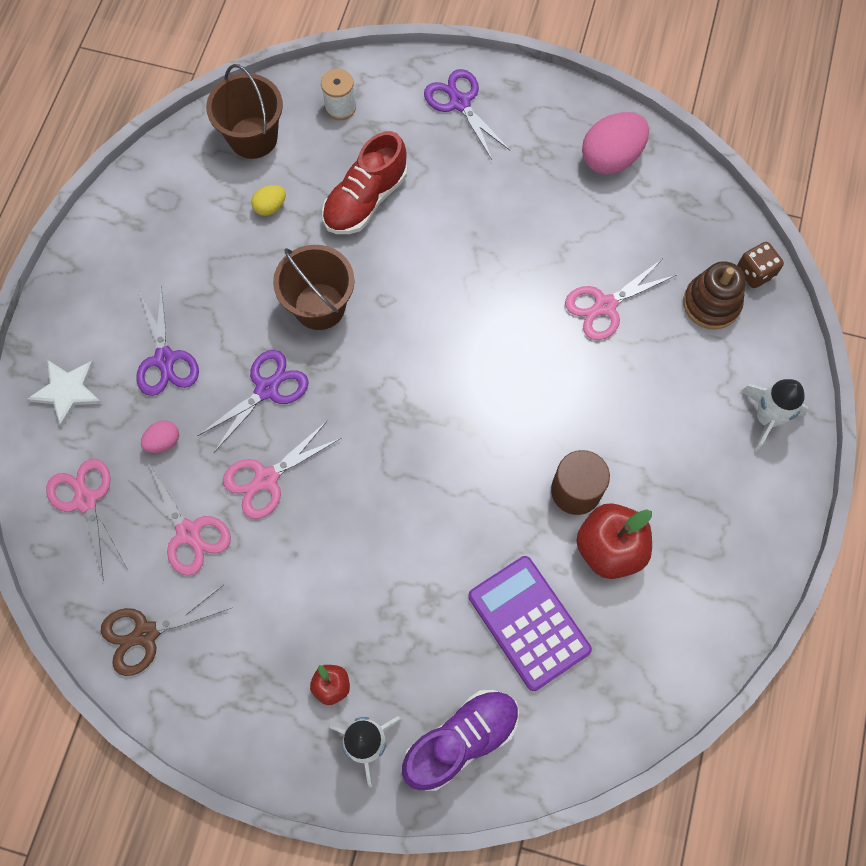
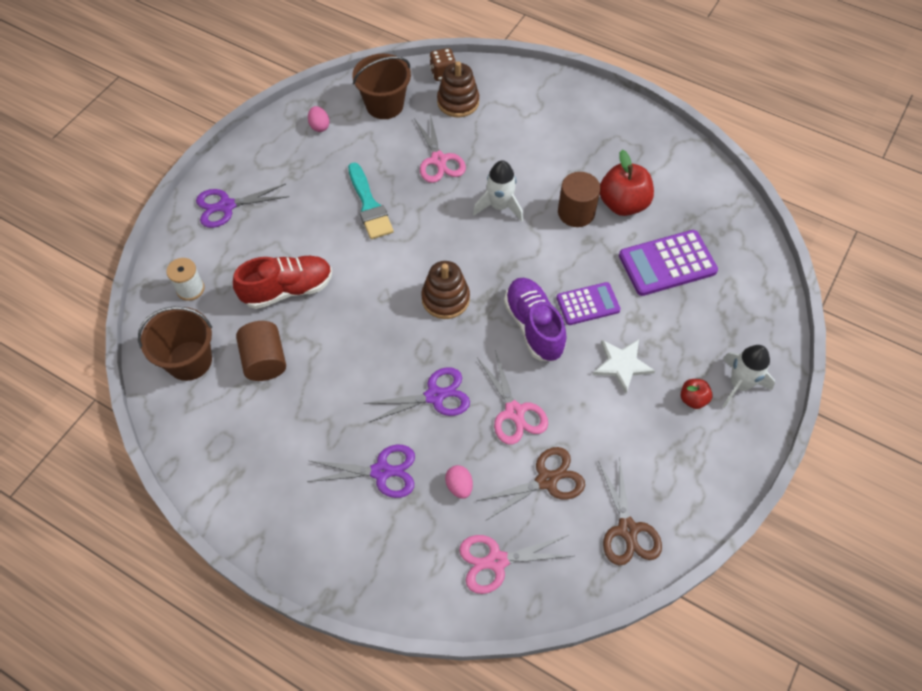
camera: 75 degrees left, 10 degrees down
white star [27,360,102,427] -> white star moved to [593,339,655,394]
pink scissors [130,463,231,576] -> brown scissors [476,447,585,521]
purple scissors [197,350,309,452] -> purple scissors turned 105 degrees clockwise [364,367,470,422]
yellow egg [251,185,286,216] -> brown cylinder [236,321,286,381]
brown bucket [273,245,355,330] -> brown bucket moved to [352,54,411,119]
red shoe [322,131,407,234] -> red shoe turned 75 degrees counterclockwise [233,256,332,309]
purple shoe [402,690,519,791] -> purple shoe moved to [504,278,567,361]
pink egg [582,112,649,175] -> pink egg [308,106,330,132], size x0.50
white rocket [741,379,808,452] -> white rocket moved to [473,160,523,222]
none -> turquoise brush [348,162,394,239]
none -> brown stacking toy [421,261,470,319]
none -> purple calculator [556,282,620,325]

